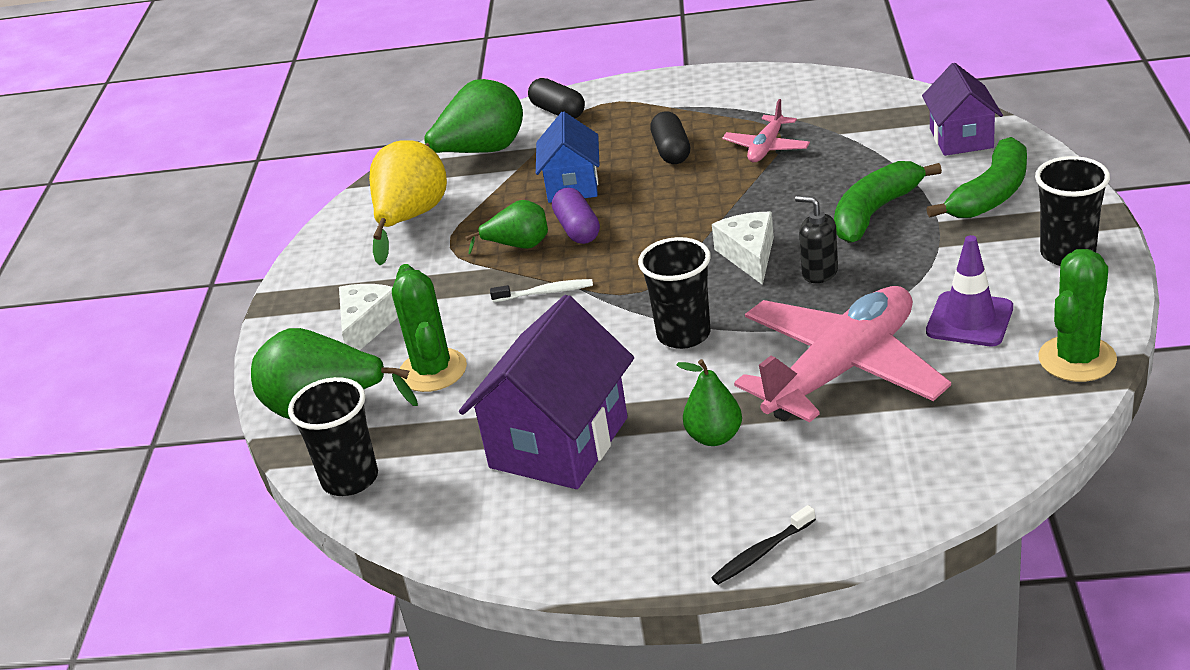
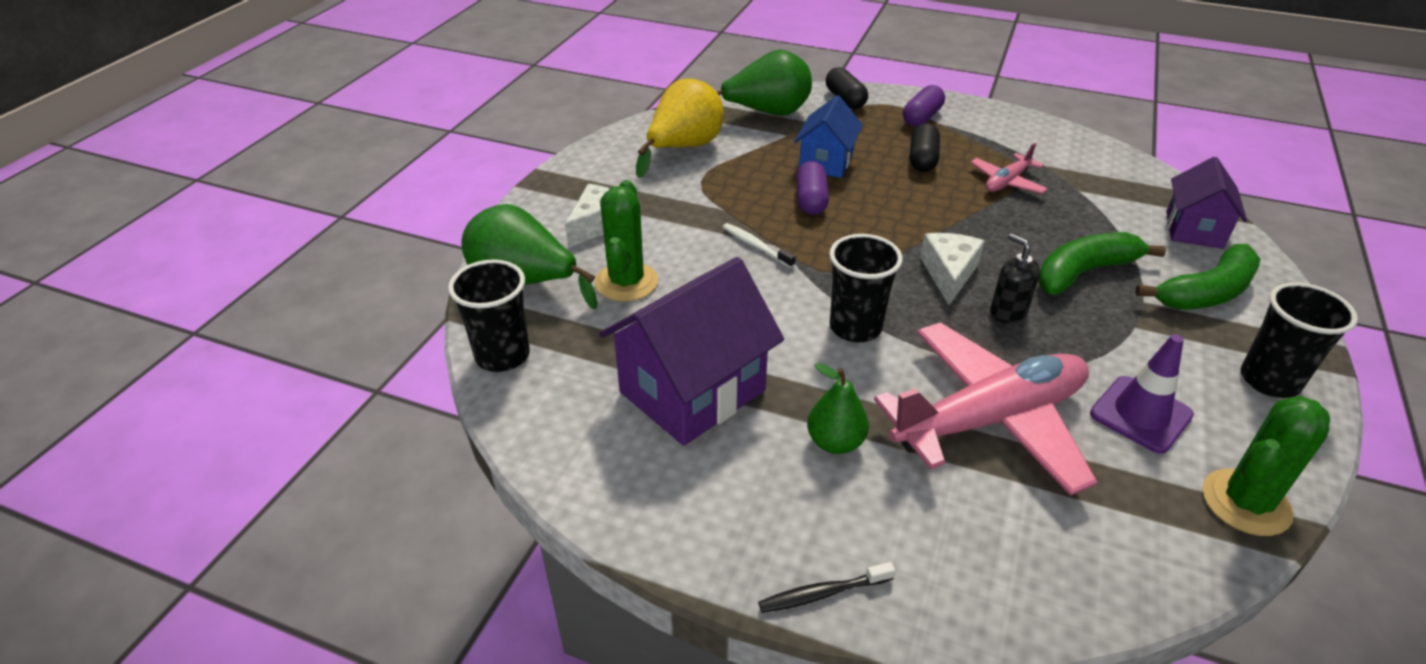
camera: 15 degrees right, 5 degrees up
green pear [465,200,548,254] -> none
white toothbrush [490,279,593,302] -> white toothbrush turned 150 degrees counterclockwise [723,223,796,268]
none -> purple capsule [903,85,945,127]

